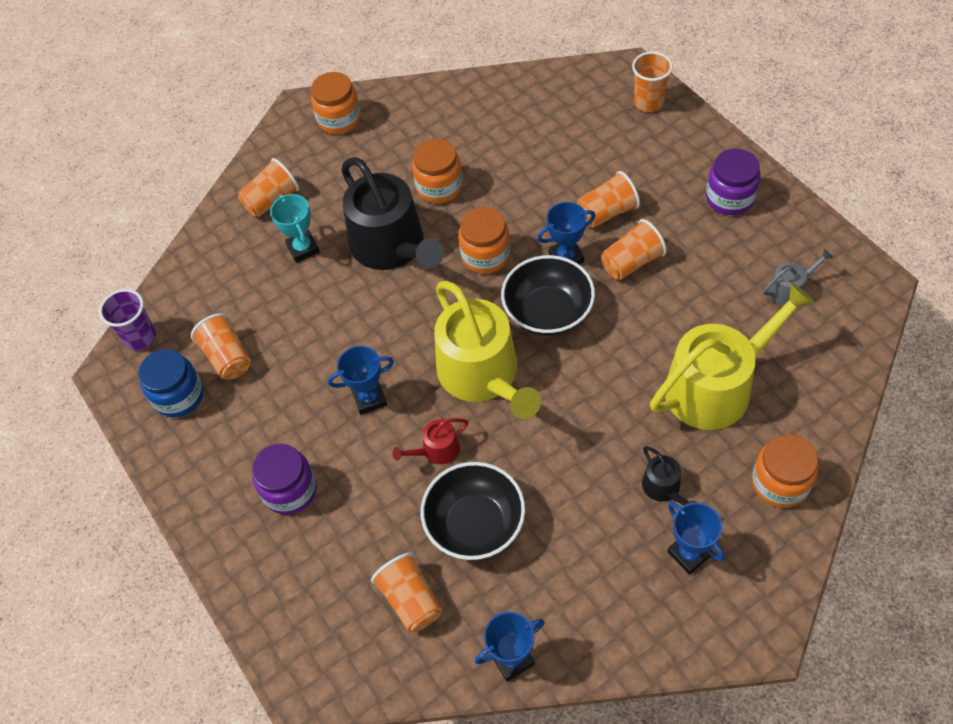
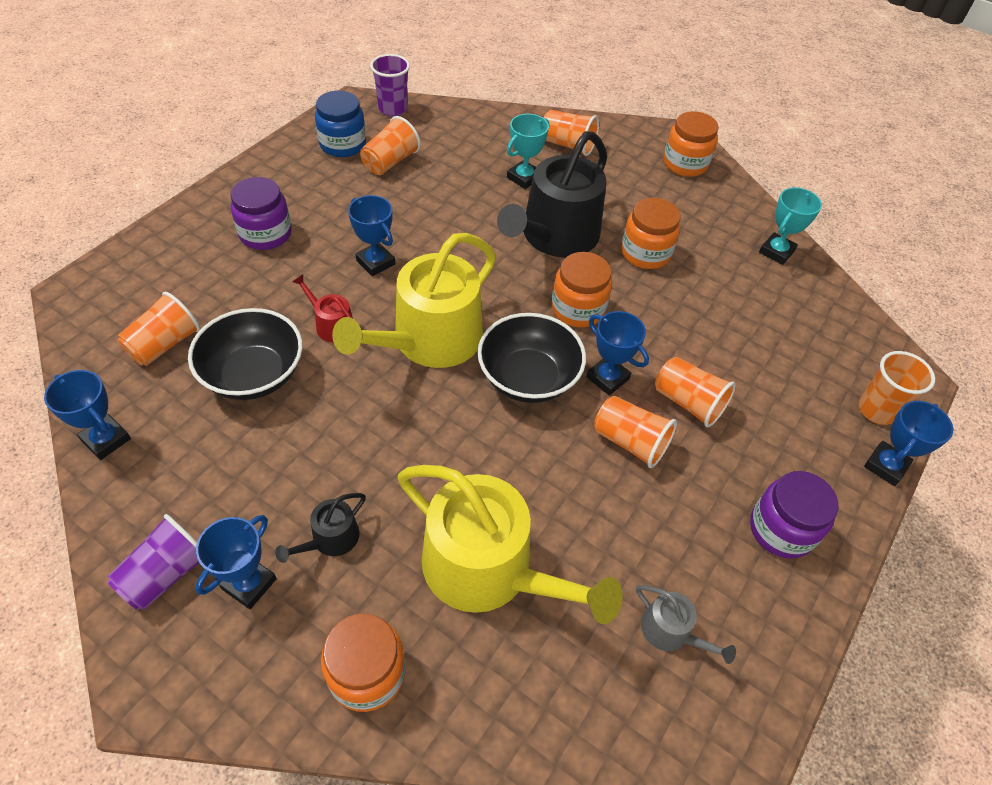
camera: 60 degrees right, 5 degrees down
none -> purple cup [107,514,199,610]
none -> turquoise trophy [759,187,822,265]
none -> blue trophy [864,401,953,486]

